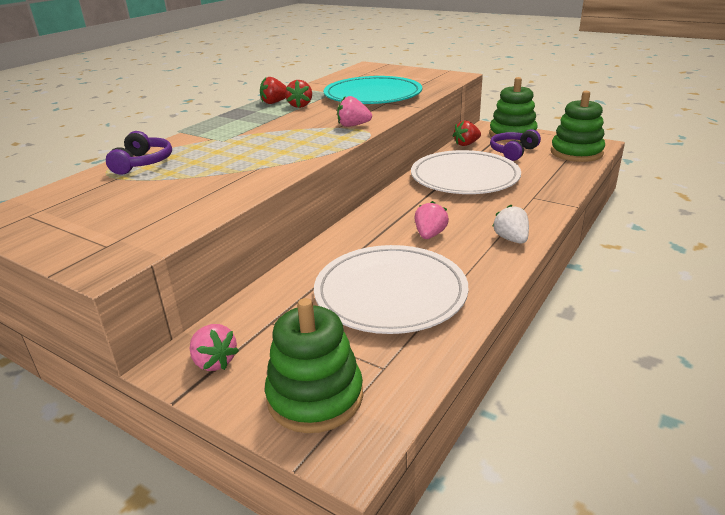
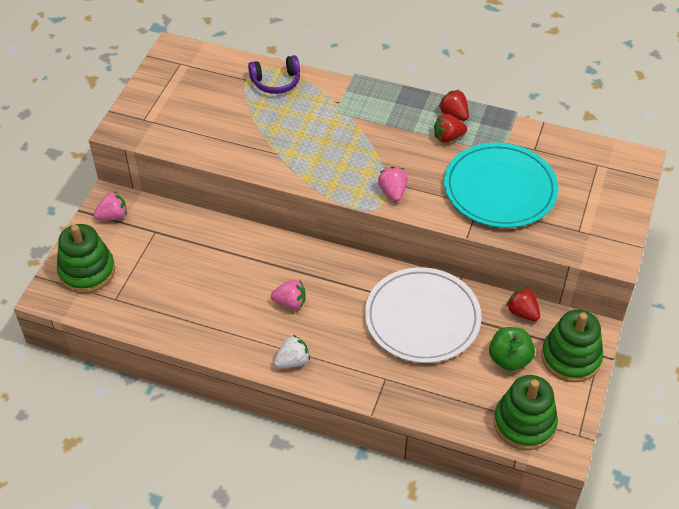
camera: 75 degrees right, 20 degrees up
pink strawberry [190,324,239,371] -> pink strawberry turned 150 degrees counterclockwise [94,192,127,220]
white plate [314,245,468,334] -> none
purple headphones [490,129,541,161] -> green apple [489,327,535,371]

